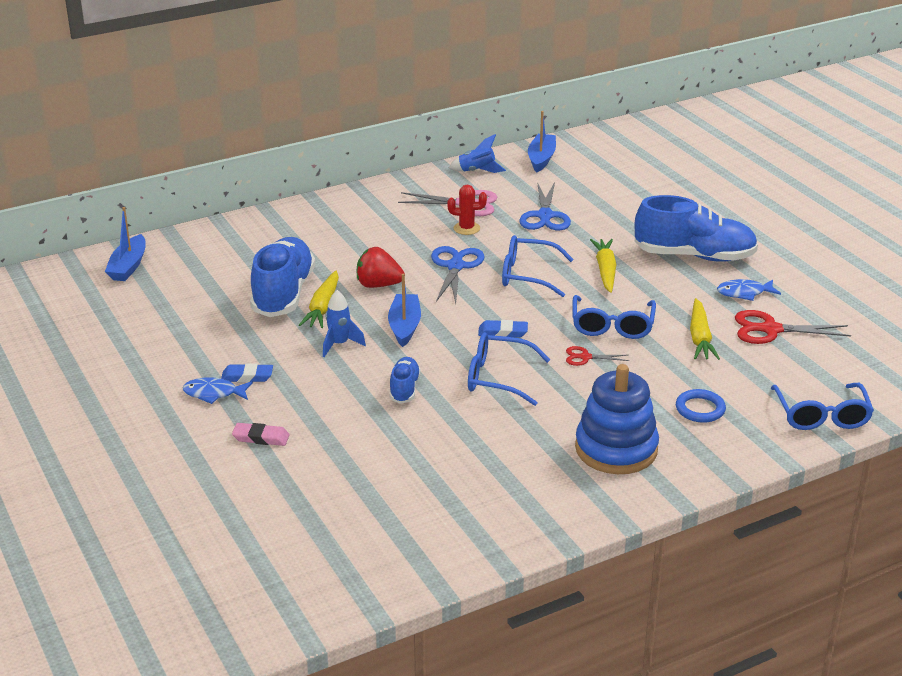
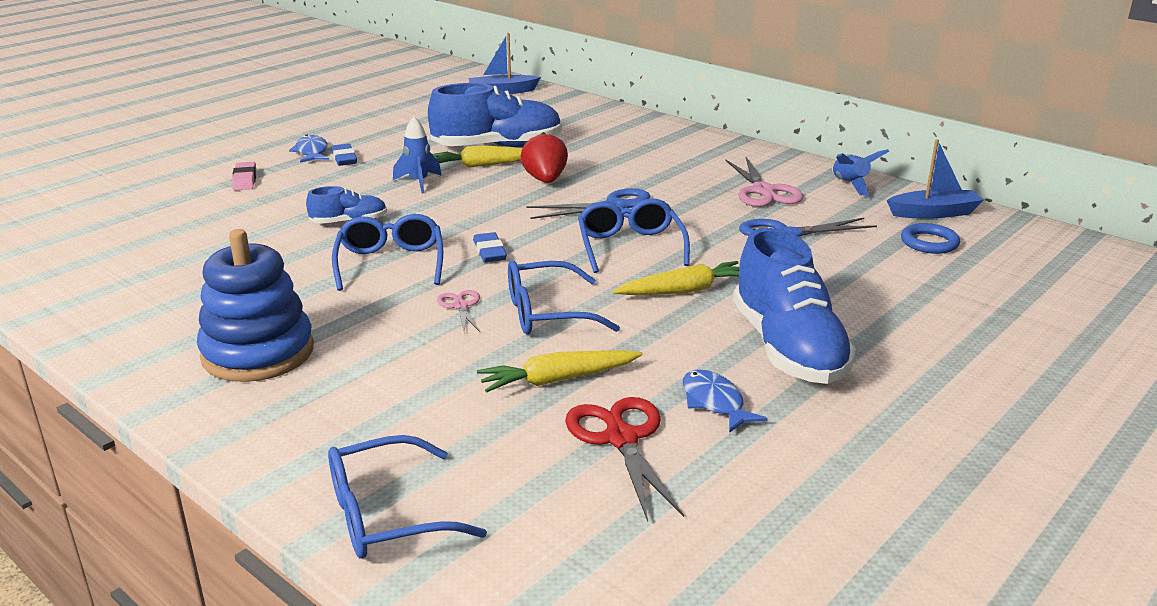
camera: 70 degrees right, 5 degrees down
blue boat [388,273,421,347] -> none
red cactus [447,185,487,235] -> none
red scissors [566,346,629,366] -> pink scissors [437,290,480,333]
blue ring [676,389,726,423] -> blue ring moved to [901,223,960,254]

